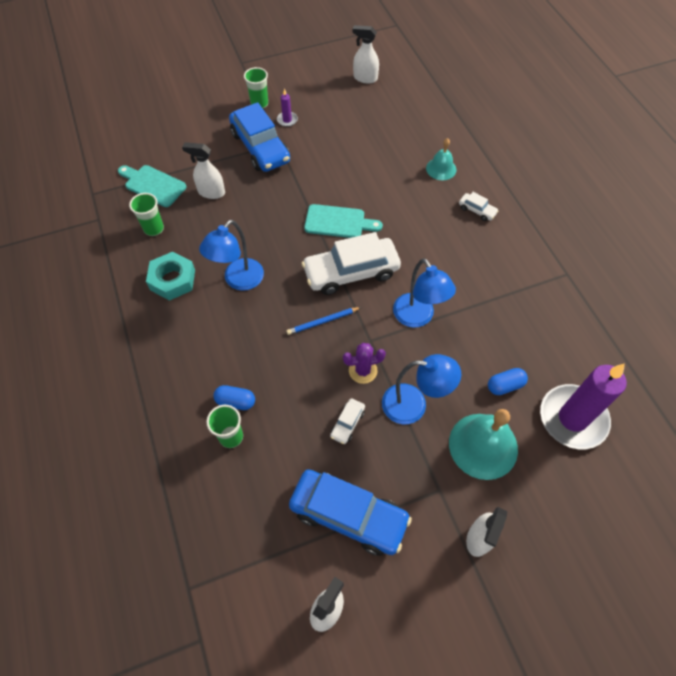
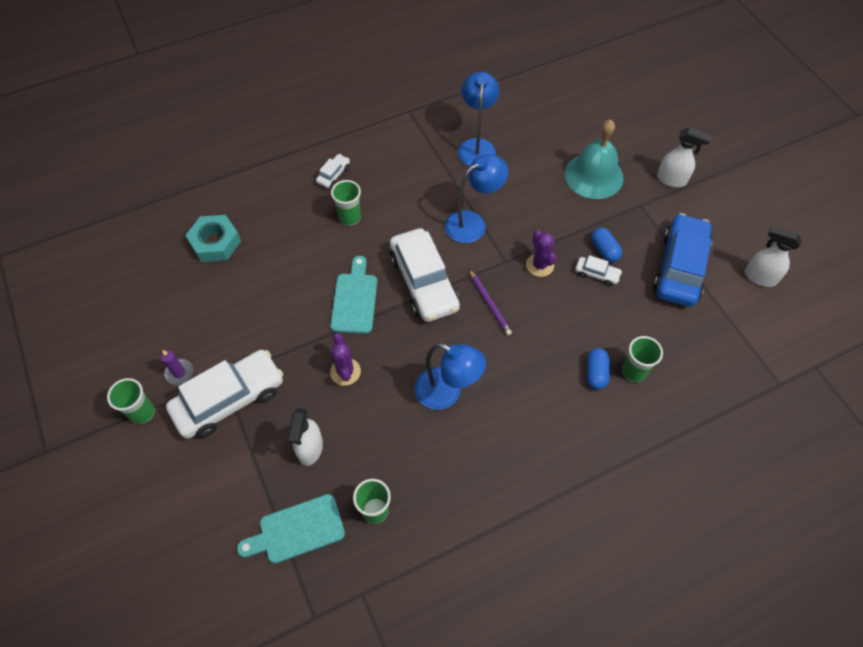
camera: 95 degrees left, 0 degrees up
turquoise cutting board [118,165,187,207] -> turquoise cutting board turned 45 degrees clockwise [237,494,345,564]
turquoise nut [146,252,195,301] -> turquoise nut moved to [185,215,241,262]
blue car [229,102,290,172] -> white car [166,350,283,439]
blue pencil [286,307,362,335] -> purple pencil [469,269,512,335]
white spray bottle [352,25,379,83] -> none
blue lamp [382,354,461,424] -> blue lamp moved to [458,72,500,166]
turquoise bell [426,138,456,180] -> none
blue capsule [488,368,528,395] -> blue capsule moved to [591,228,622,262]
purple candle [540,363,627,449] -> none
none -> purple cactus [330,333,361,386]
none -> green cup [331,180,361,226]

